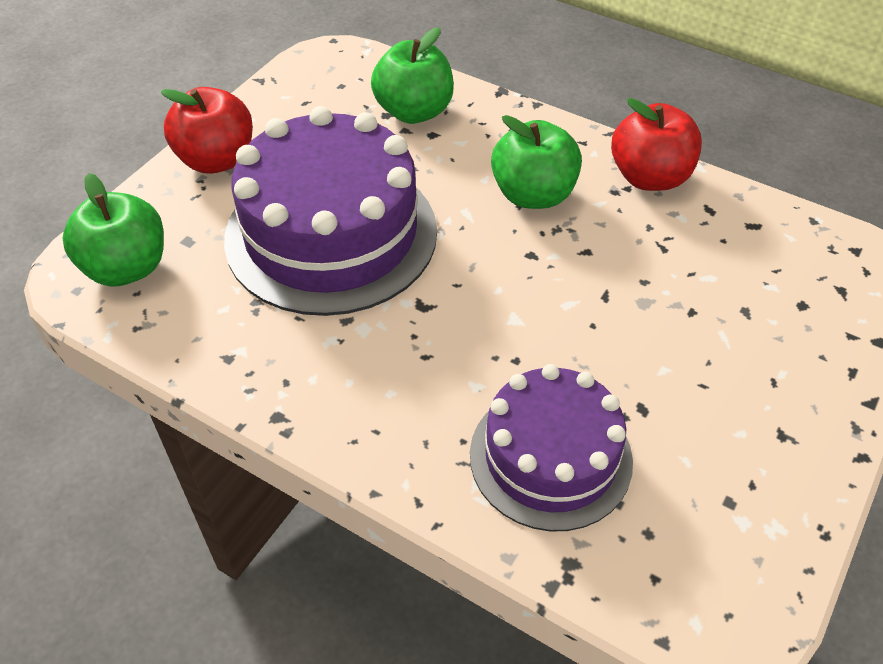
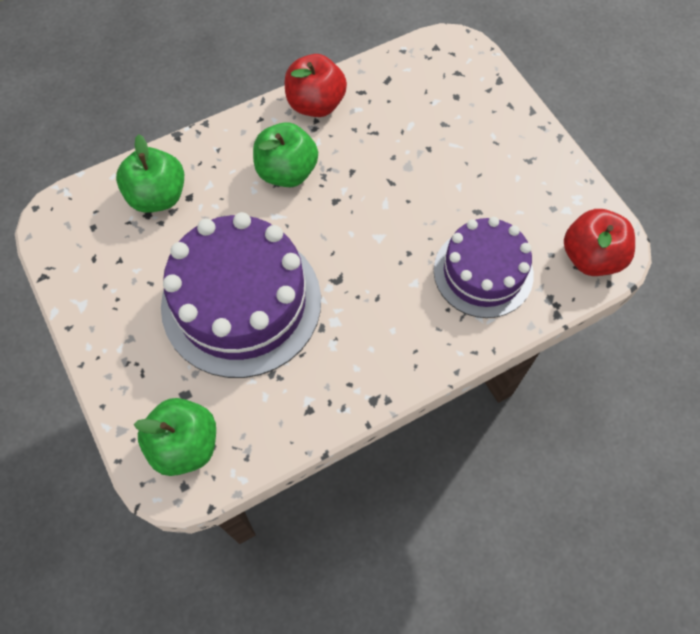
camera: 60 degrees left, 15 degrees up
red apple [161,87,253,174] -> red apple moved to [564,209,635,276]

